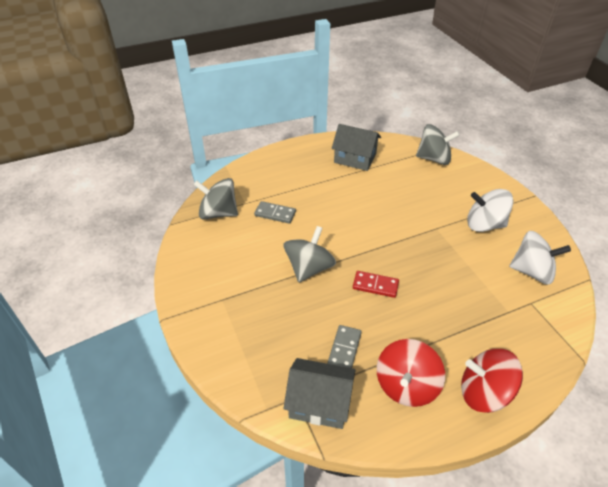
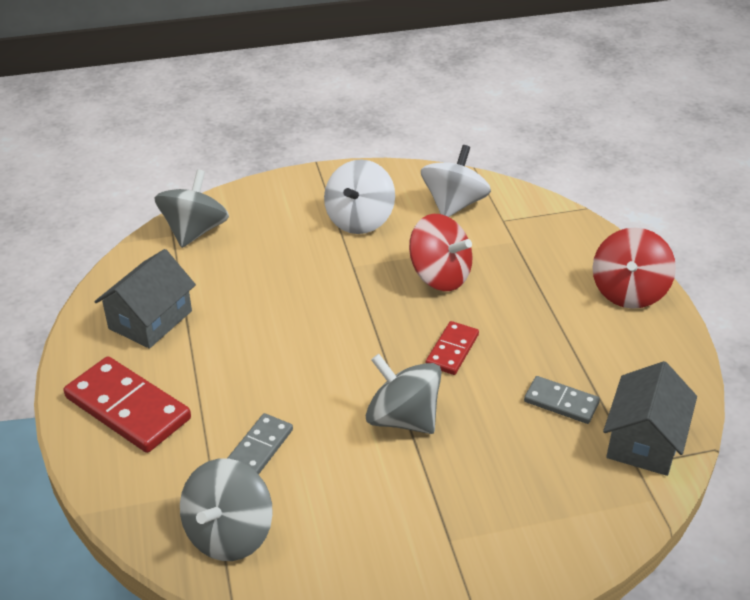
camera: 80 degrees left, 5 degrees down
red spinning top [377,339,445,407] -> red spinning top moved to [409,214,473,291]
none -> red domino [64,356,191,453]

